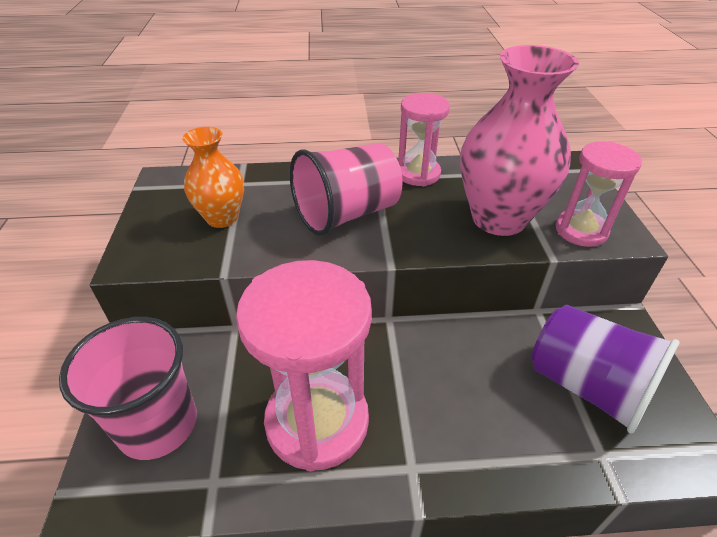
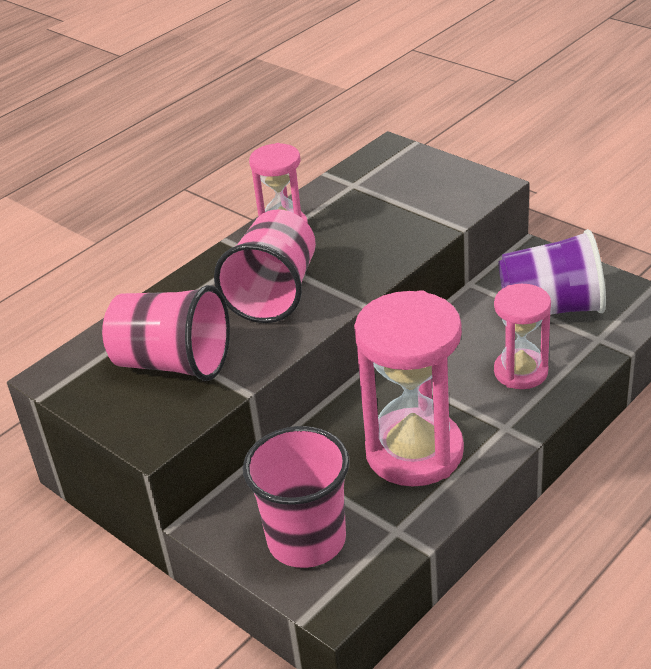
camera: 40 degrees left, 5 degrees down
orange vase [182,127,244,228] -> pink cup [102,285,230,381]
pink vase [460,45,579,236] -> none
pink hourglass [556,142,642,247] -> pink hourglass moved to [494,284,551,389]

